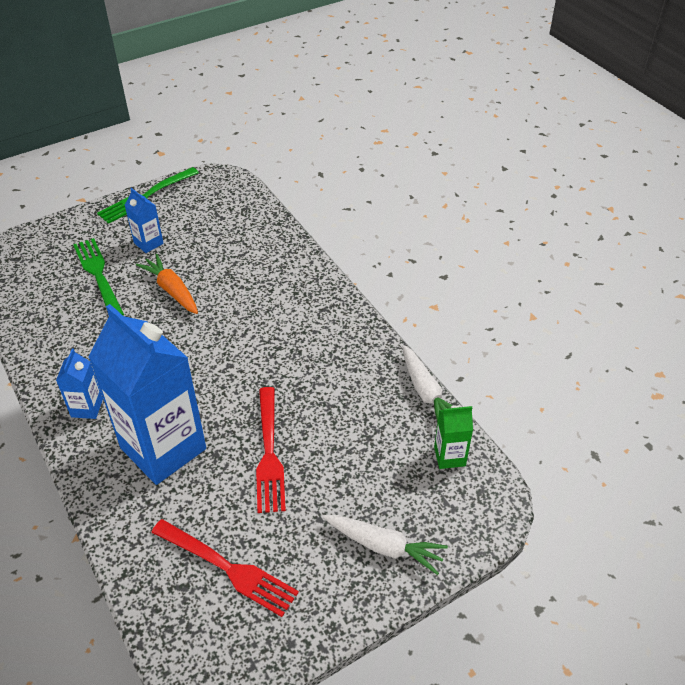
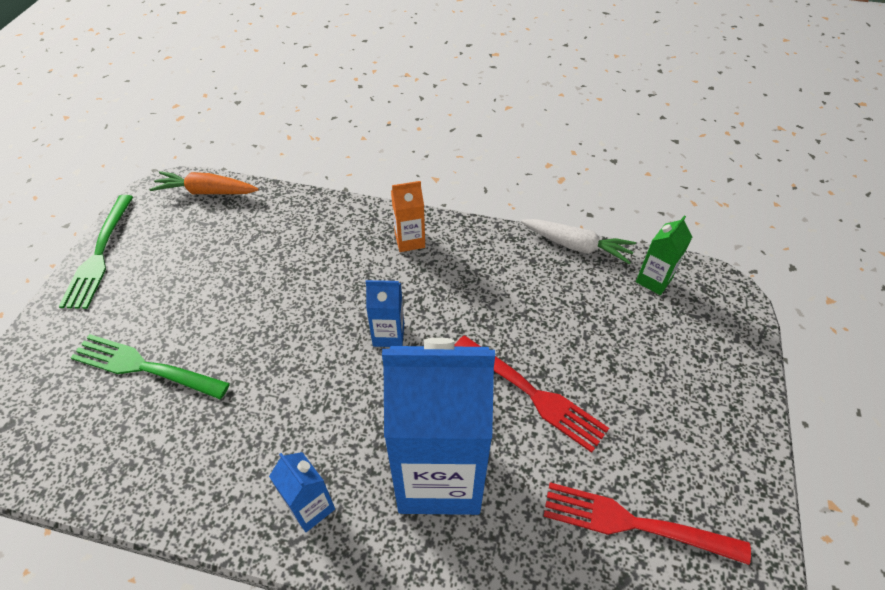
camera: 45 degrees left, 5 degrees up
blue carton [125,188,164,253] -> blue carton moved to [366,280,404,347]
orange carrot [136,254,198,314] -> orange carrot moved to [150,171,259,194]
red fork [151,519,299,617] -> red fork turned 150 degrees counterclockwise [543,482,751,565]
white carrot [323,515,448,575] -> none
none -> orange carton [391,181,425,252]

